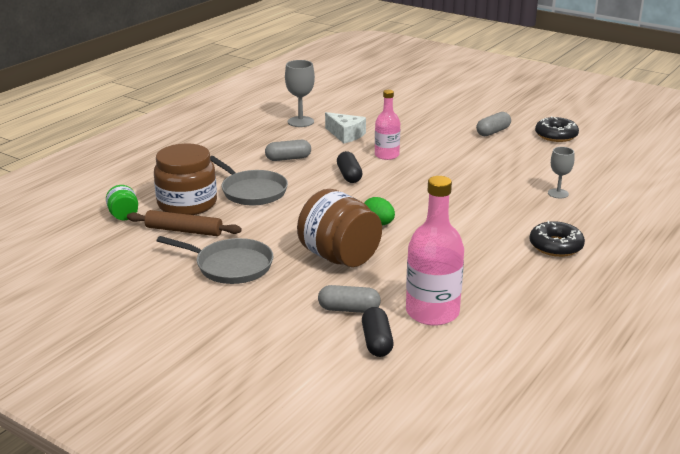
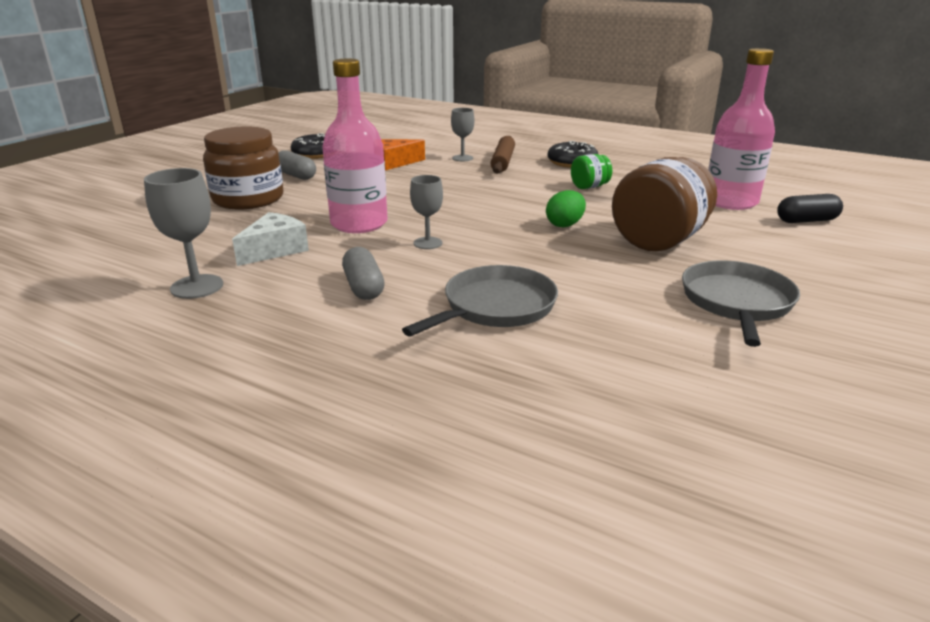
camera: 95 degrees left, 0 degrees up
green jar [106,185,138,221] -> green jar moved to [571,154,612,189]
brown rolling pin [127,210,242,236] -> brown rolling pin moved to [490,136,515,174]
brown jar [154,143,217,215] -> brown jar moved to [203,126,283,209]
grey capsule [318,285,381,313] -> none
black capsule [337,151,363,183] -> grey goblet [410,175,443,249]
pink bottle [375,90,400,160] -> pink bottle [322,59,388,233], size x1.59
none -> orange cheese [381,139,425,170]

